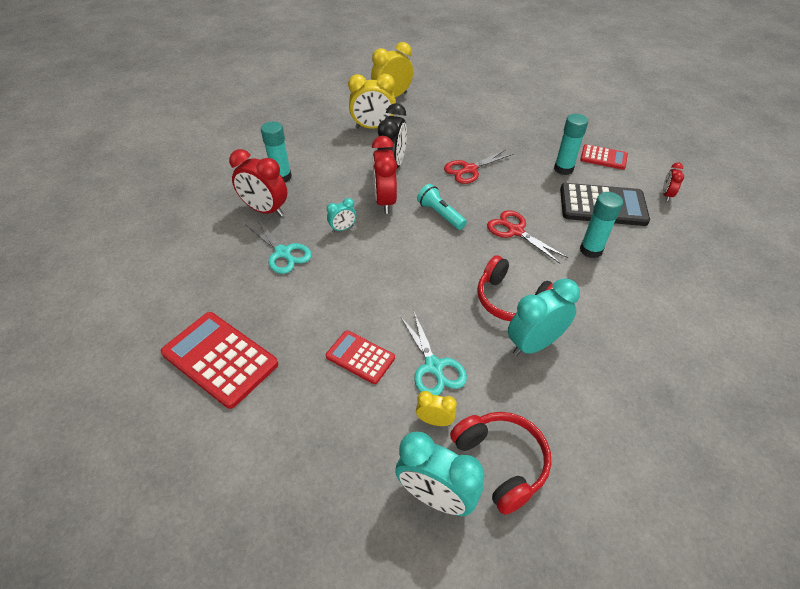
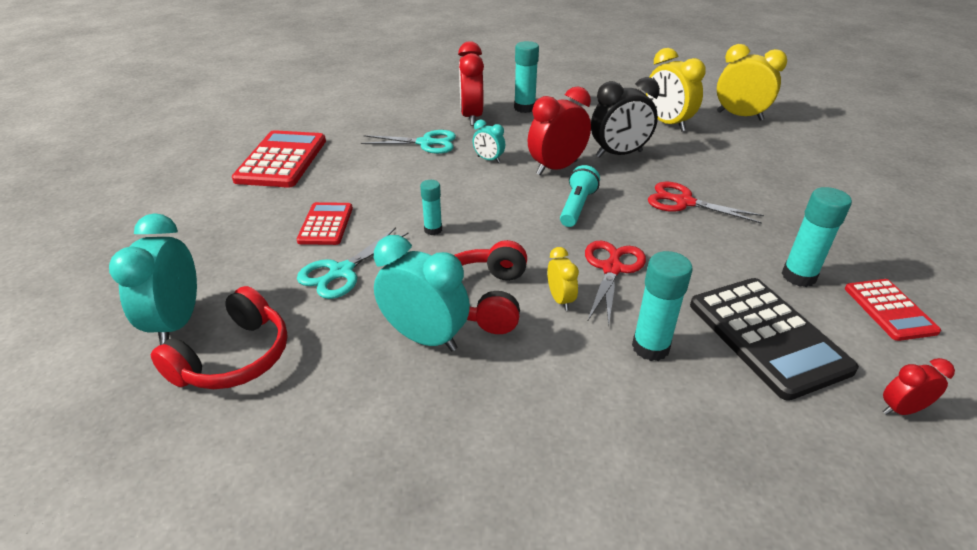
camera: 60 degrees right, 10 degrees down
turquoise scissors [246,218,312,274] -> turquoise scissors turned 105 degrees counterclockwise [361,130,456,154]
yellow clock [416,391,457,426] -> yellow clock moved to [547,247,579,311]
none -> turquoise glue stick [420,180,442,235]

